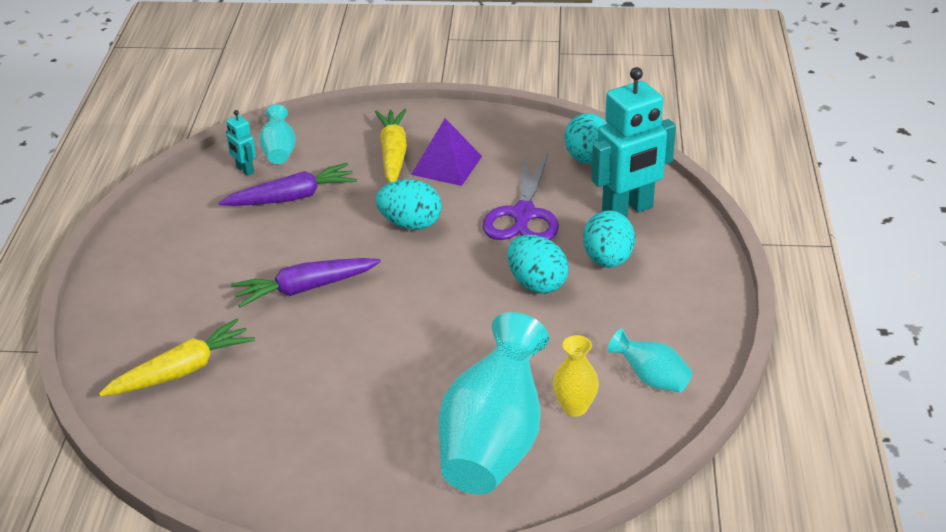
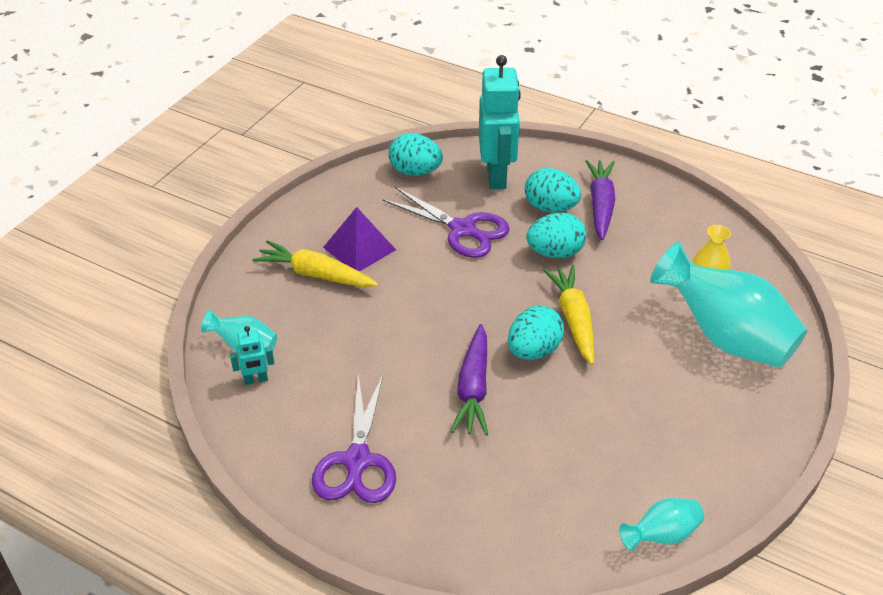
camera: 65 degrees left, 5 degrees up
yellow carrot [99,319,255,397] -> yellow carrot moved to [543,265,594,365]
purple carrot [218,163,357,206] -> purple carrot moved to [585,160,615,240]
turquoise egg [376,179,442,230] -> turquoise egg moved to [508,306,564,360]
turquoise vase [607,329,693,393] -> turquoise vase moved to [619,498,704,551]
none -> purple scissors [312,375,396,503]

